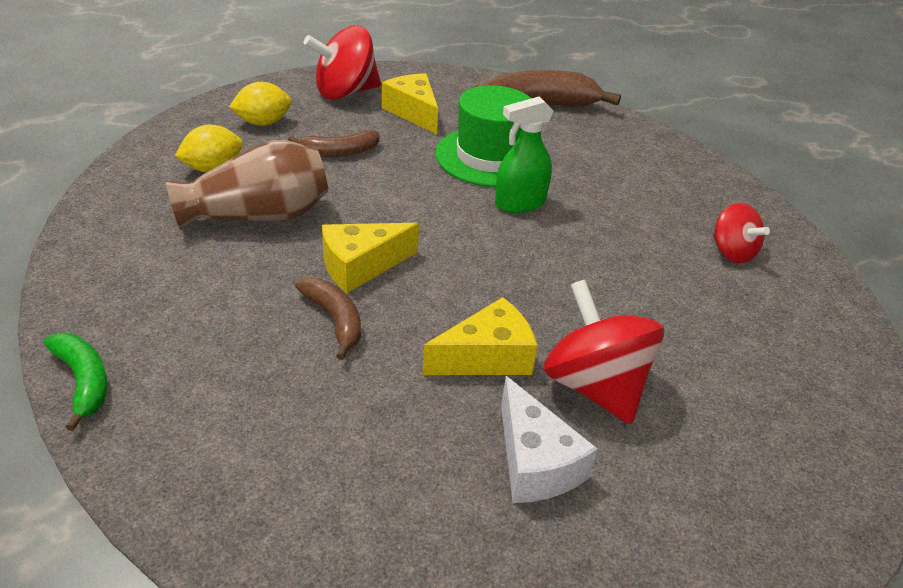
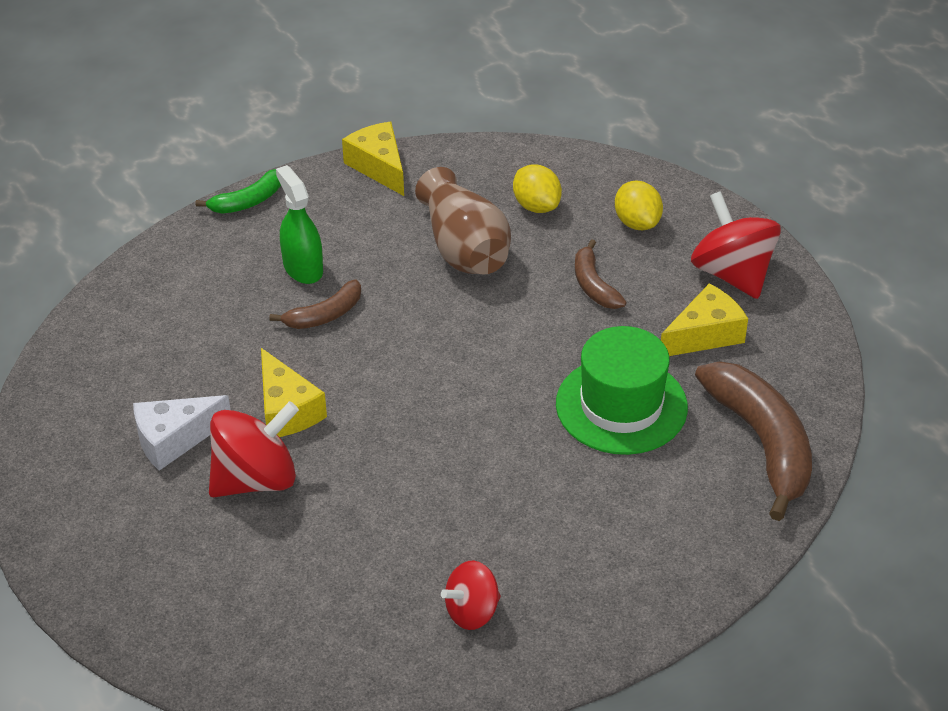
camera: 90 degrees right, 5 degrees up
yellow cheese [322,223,419,293] -> yellow cheese moved to [342,122,404,196]
green spray bottle [495,97,554,213] -> green spray bottle moved to [276,165,323,284]

